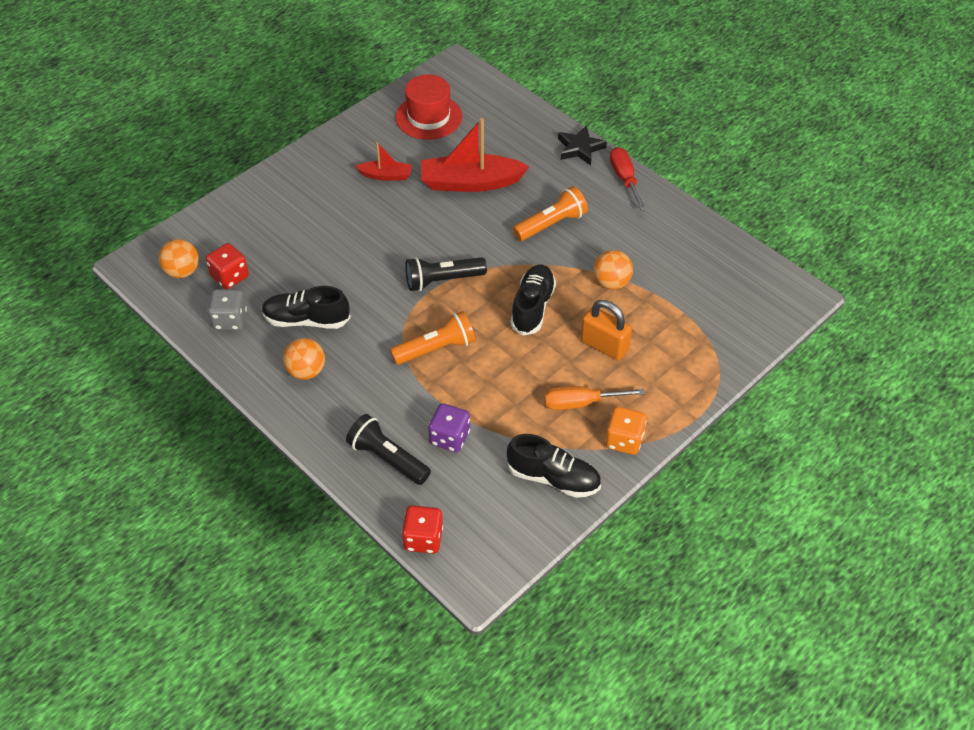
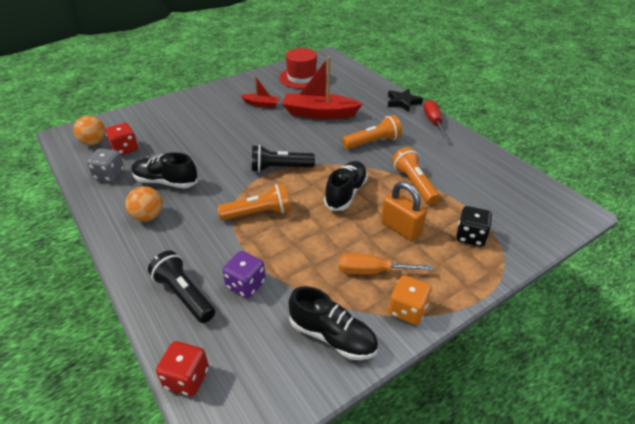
camera: 10 degrees right, 10 degrees down
orange ball [594,250,633,289] -> orange flashlight [392,147,440,205]
none -> black dice [456,206,492,247]

